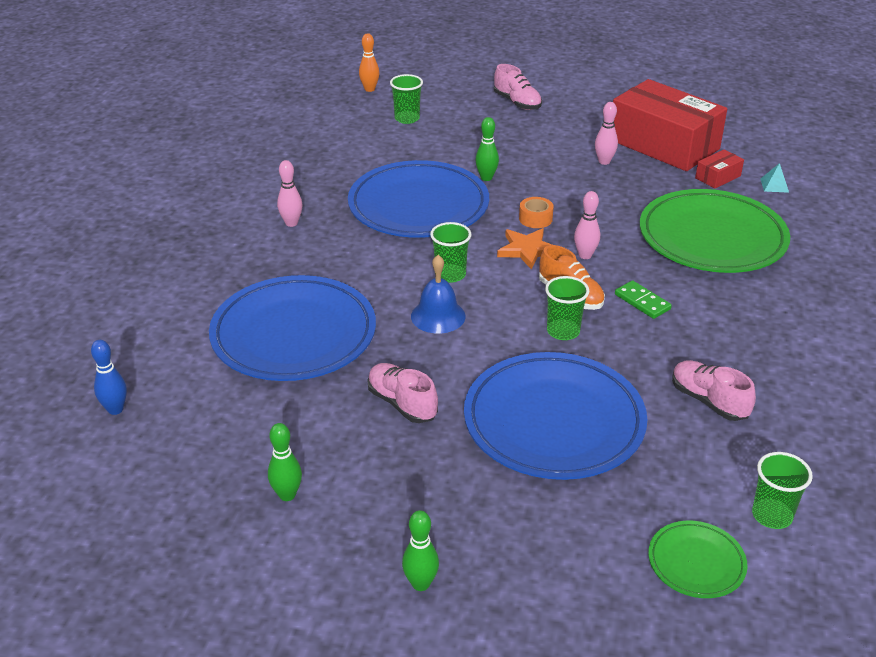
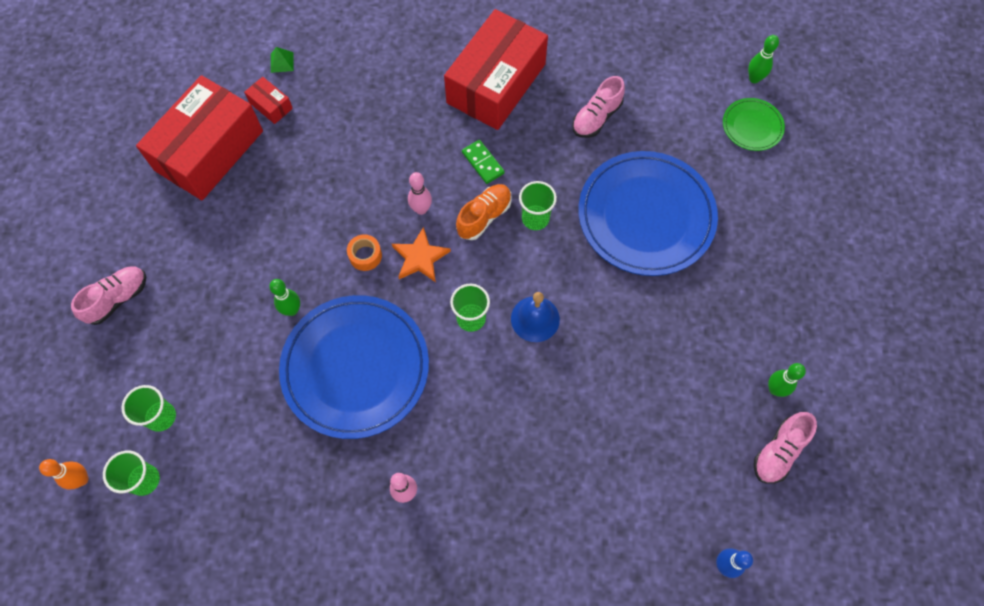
camera: 100 degrees left, 30 degrees up
blue plate [209,275,376,381] -> none
pink shoe [368,363,438,423] -> pink shoe moved to [754,412,817,484]
green bowling pin [402,510,439,591] -> green bowling pin moved to [748,35,779,83]
pink bowling pin [595,102,618,165] -> none
green domino [615,280,672,319] -> green domino turned 75 degrees counterclockwise [462,140,505,184]
green plate [640,189,790,273] -> none
green cup [752,452,813,529] -> green cup moved to [103,450,160,496]
turquoise pyramid [761,163,789,193] -> green pyramid [271,47,294,73]
none -> red box [444,9,548,130]

